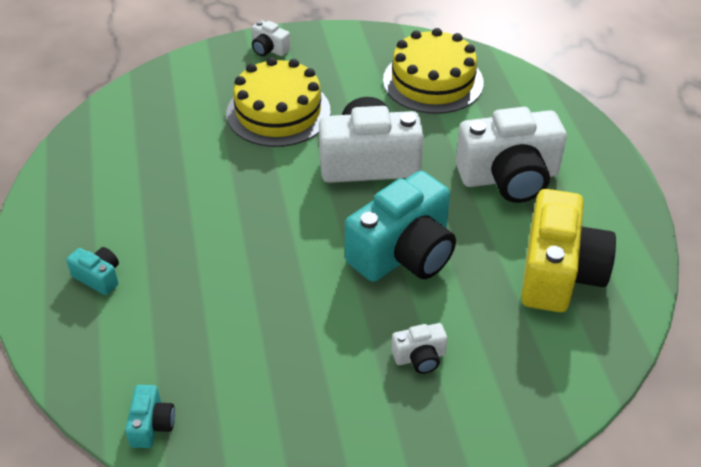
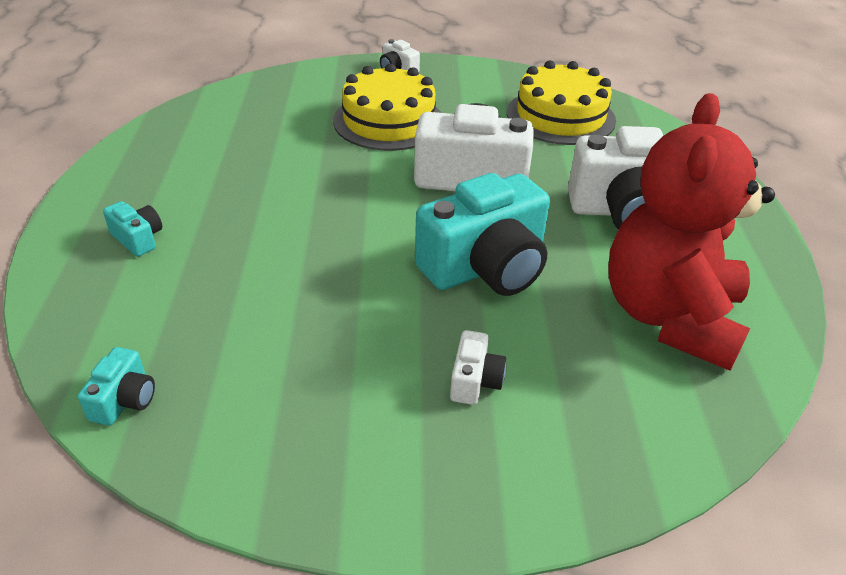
camera: 10 degrees right, 5 degrees down
white camera [392,323,448,374] -> white camera turned 75 degrees counterclockwise [450,330,506,405]
yellow camera [521,189,616,312] -> red teddy bear [608,93,775,371]

